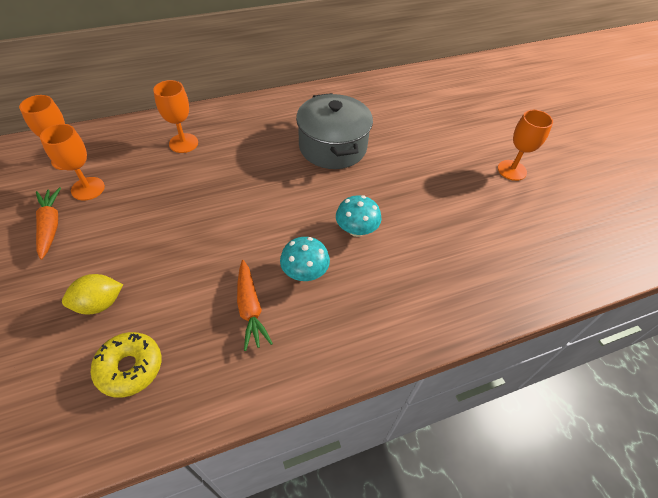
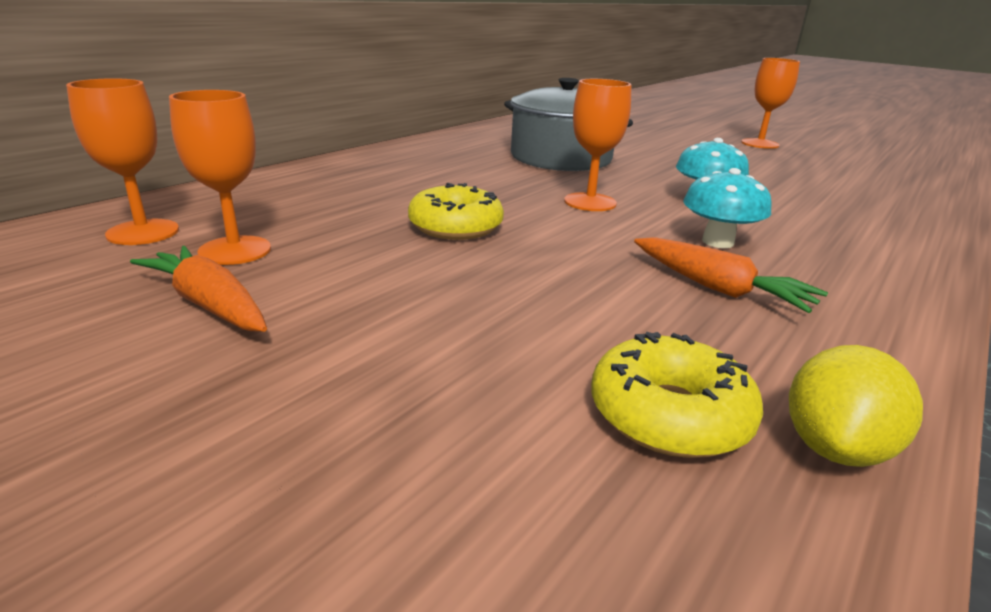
camera: 30 degrees left, 25 degrees down
yellow lemon [62,274,123,314] -> yellow lemon moved to [789,345,923,467]
orange goblet [153,80,198,153] -> orange goblet moved to [564,79,632,211]
none -> yellow donut [408,183,504,240]

